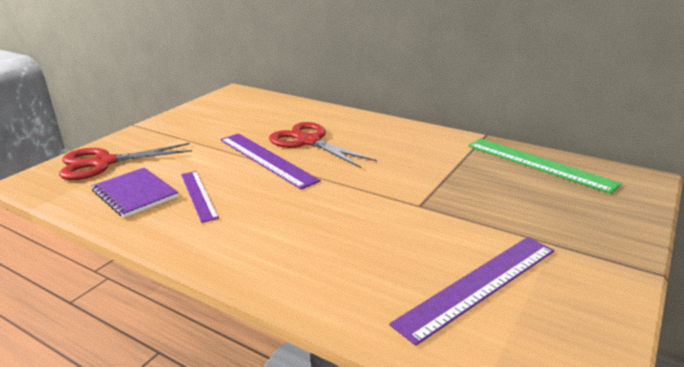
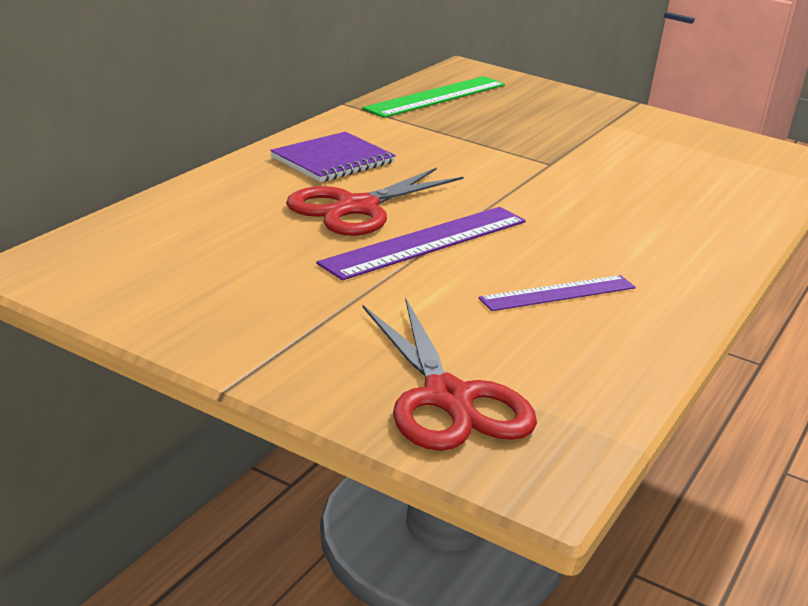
camera: 95 degrees left, 0 degrees up
purple notebook [91,168,179,218] -> purple notebook moved to [270,132,396,182]
purple ruler [389,237,554,346] -> none

